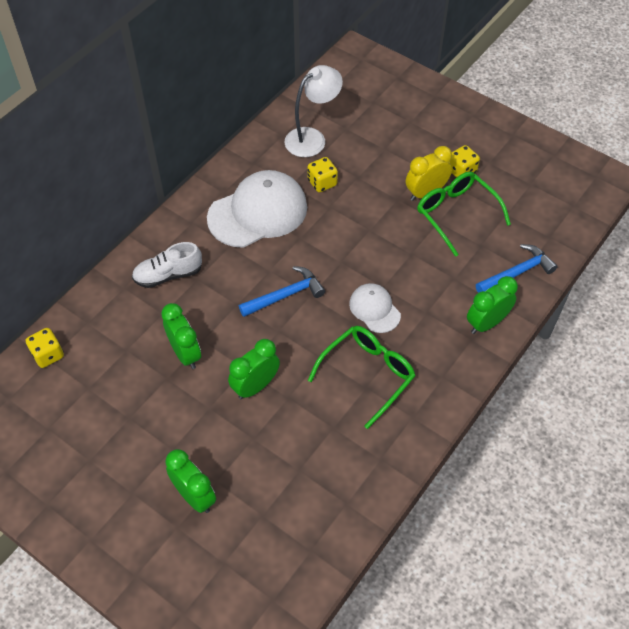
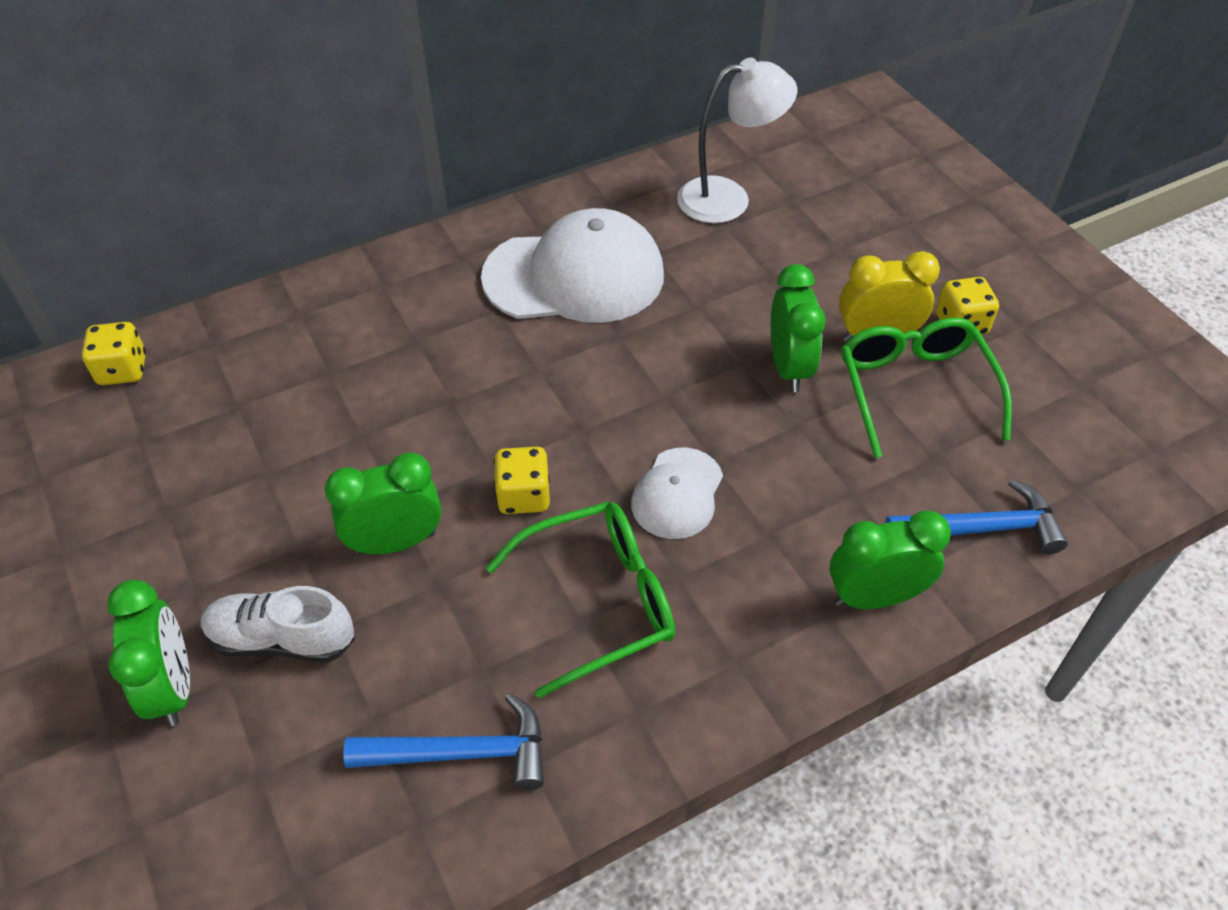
camera: 25 degrees right, 5 degrees down
white shoe [132,242,202,288] -> white shoe moved to [201,586,355,662]
green clock [161,303,201,369] -> green clock moved to [771,264,826,392]
blue hammer [239,266,325,317] -> blue hammer moved to [343,693,544,790]
yellow dice [307,157,338,192] -> yellow dice moved to [494,447,550,514]
white cap [349,283,401,333] -> white cap turned 150 degrees counterclockwise [631,448,723,539]

